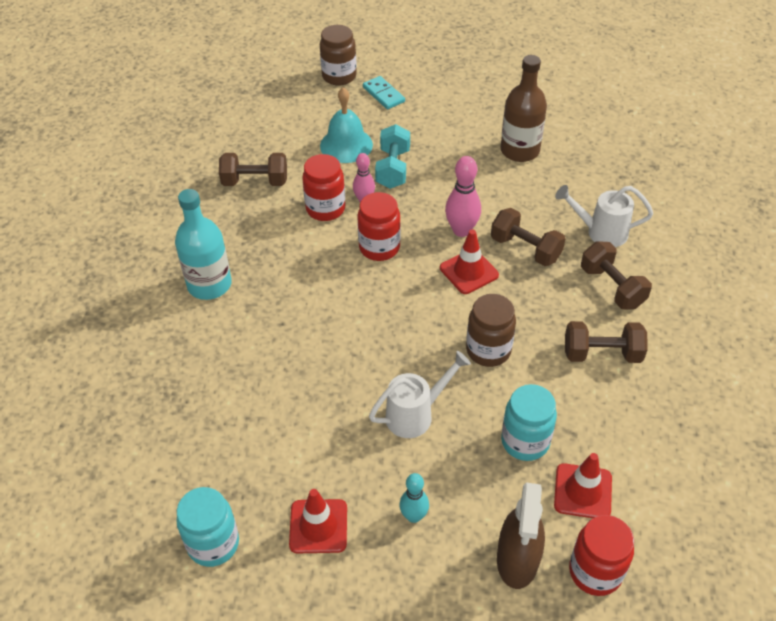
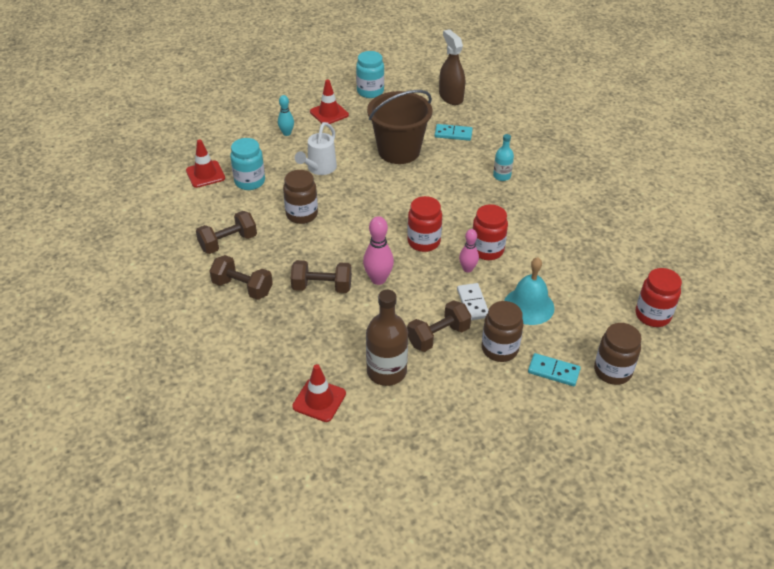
camera: 145 degrees right, 5 degrees down
turquoise bottle [175,189,232,300] -> turquoise bottle [493,134,514,181], size x0.56
brown dumbbell [219,153,287,186] -> brown dumbbell moved to [407,300,471,352]
turquoise dumbbell [375,124,410,189] -> white domino [457,283,488,320]
red traffic cone [440,229,499,294] -> red traffic cone moved to [292,364,346,422]
brown spray bottle [497,482,545,589] -> brown spray bottle moved to [439,29,465,105]
white watering can [555,185,653,247] -> none
red jar [569,515,634,596] -> red jar moved to [635,268,682,327]
none -> brown bucket [367,90,432,164]
none -> turquoise domino [435,124,473,141]
none -> brown jar [482,301,524,362]

